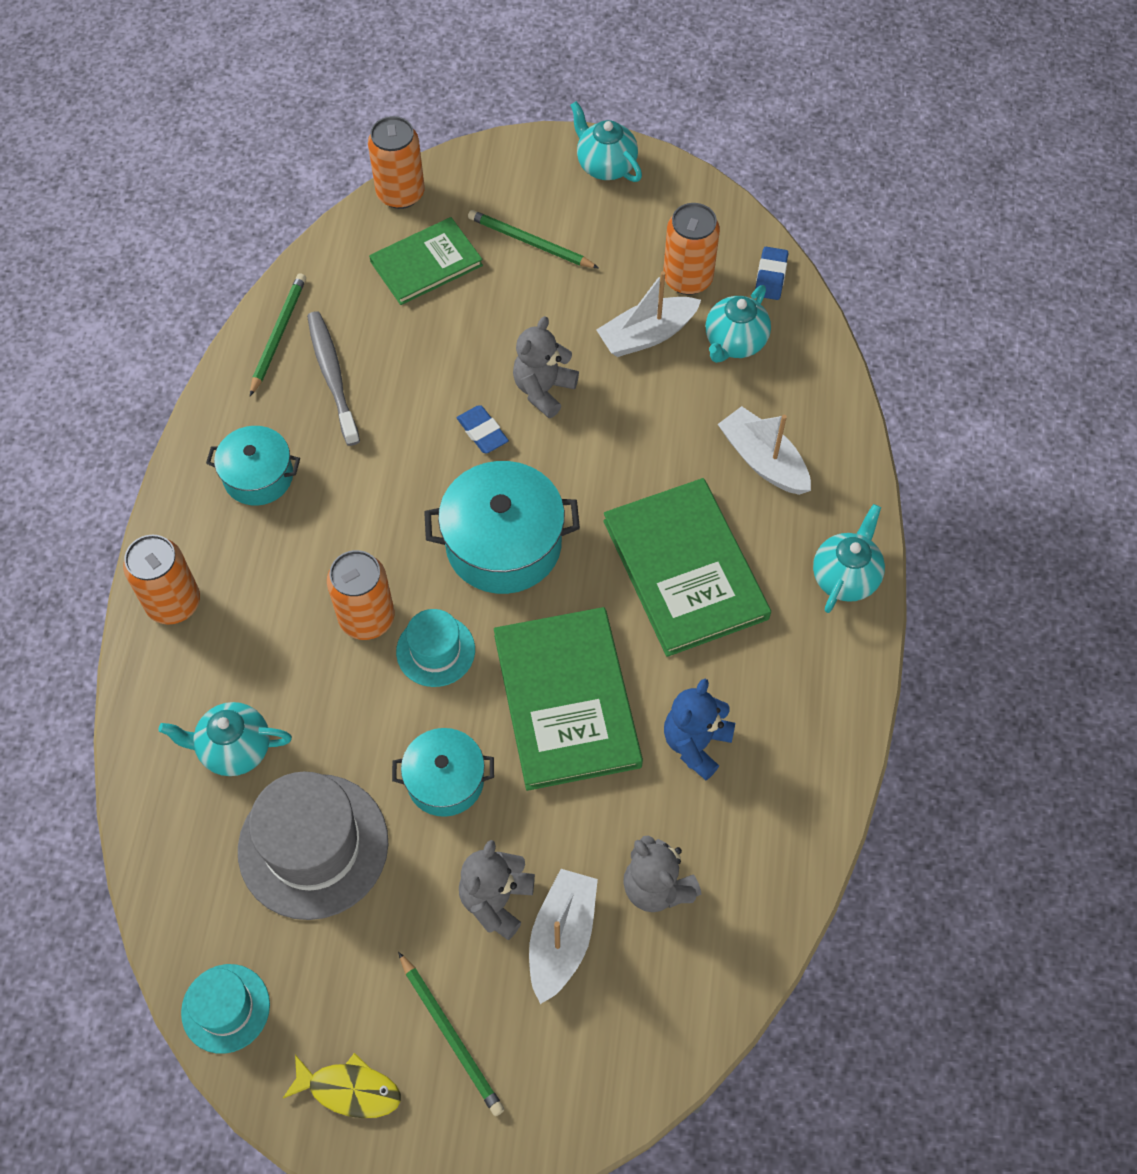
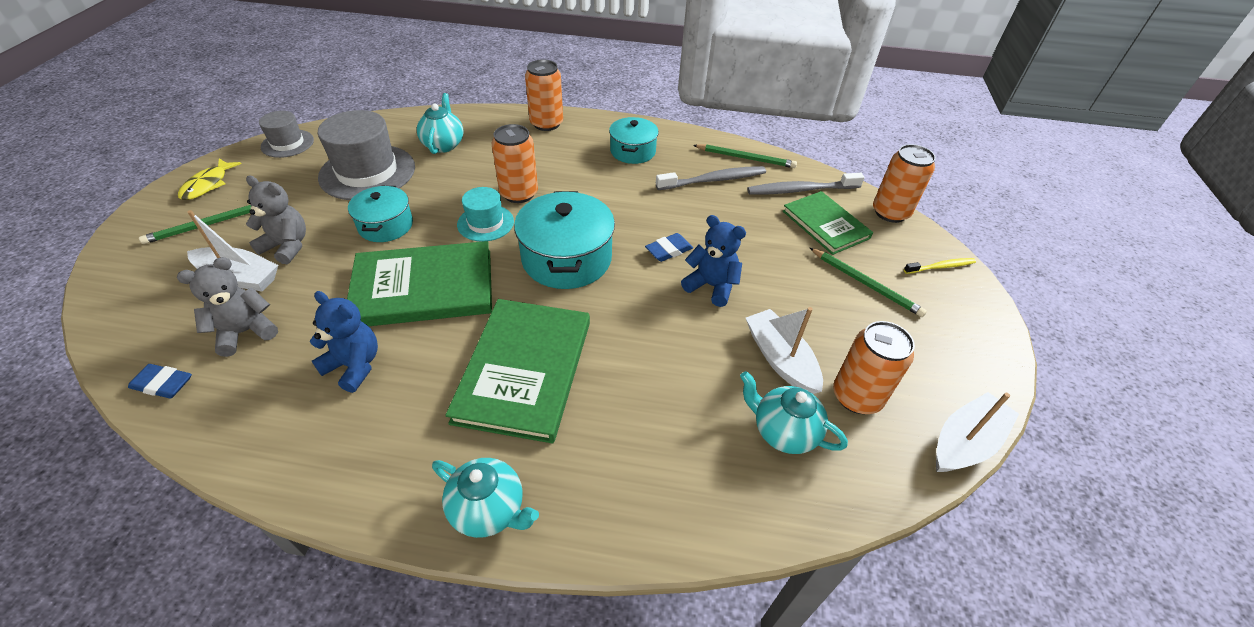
camera: 90 degrees right, 15 degrees down
turquoise hat [181,964,270,1054] -> grey hat [259,111,314,158]
green pencil [468,210,599,268] -> green pencil turned 105 degrees clockwise [810,248,927,317]
grey teddy bear [513,316,579,418] -> blue teddy bear [681,215,746,307]
turquoise teapot [570,101,642,182] -> none
green book [603,478,771,657] -> green book turned 60 degrees counterclockwise [445,299,590,443]
white boat [718,406,811,495] -> white boat moved to [936,392,1019,472]
blue eraser [755,247,788,300] -> blue eraser moved to [128,364,192,399]
none -> grey toothbrush [747,173,865,195]
none -> yellow toothbrush [904,258,976,274]

